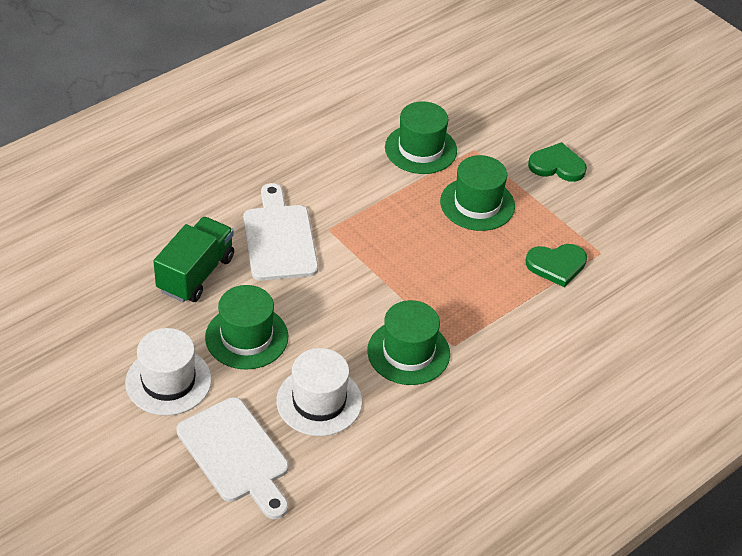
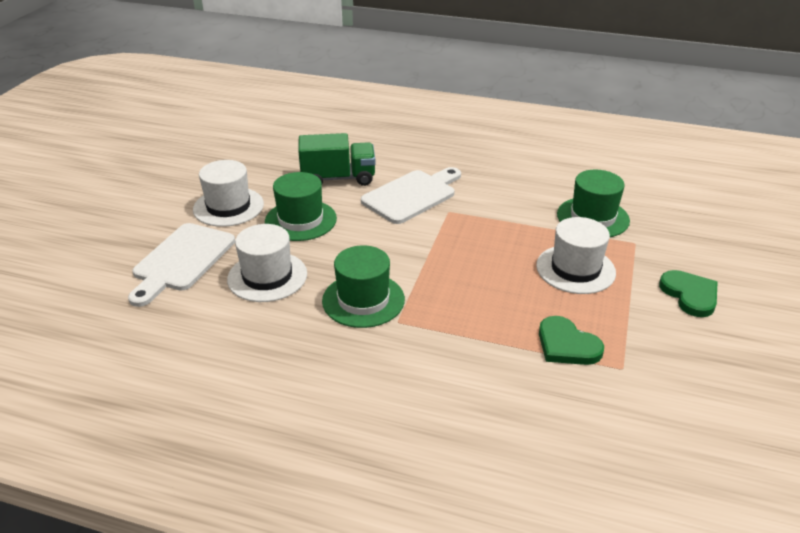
camera: 60 degrees right, 10 degrees down
green hat [440,155,515,231] -> white hat [536,217,616,294]

